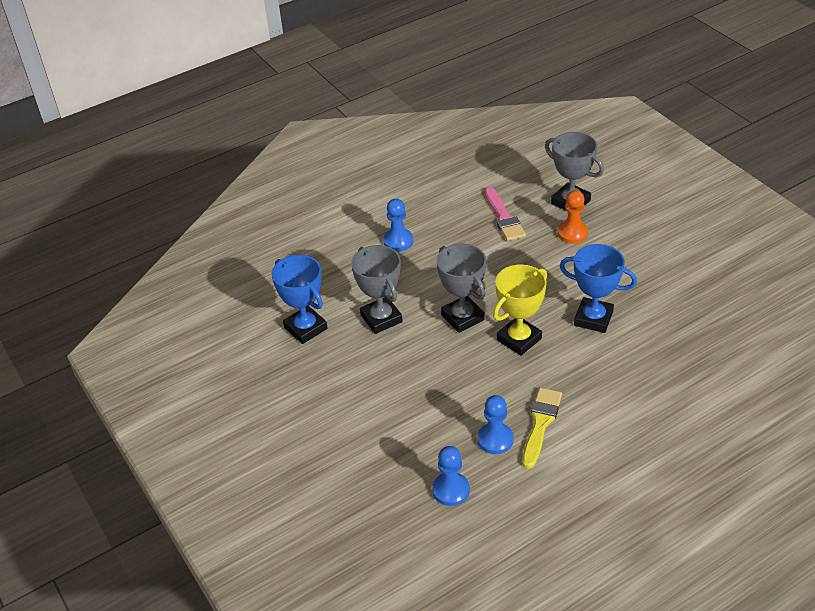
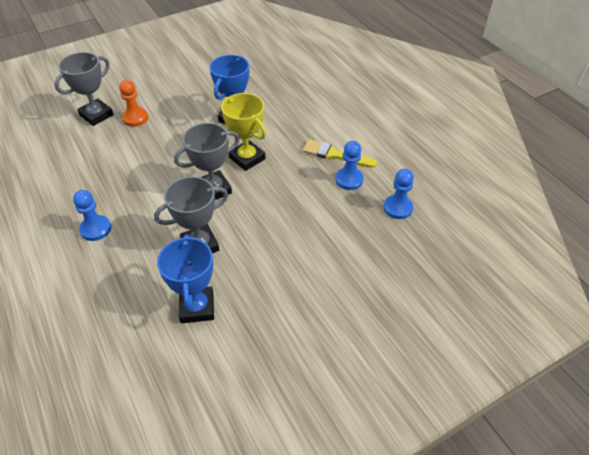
camera: 90 degrees left, 5 degrees up
blue trophy [272,255,327,344] -> blue trophy turned 60 degrees counterclockwise [157,234,214,323]
pink brush [485,187,526,241] -> none

